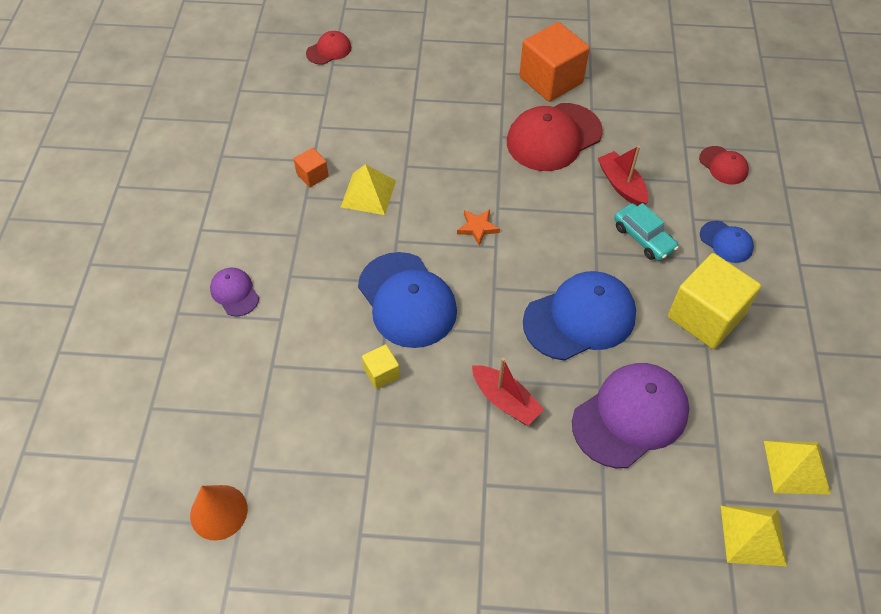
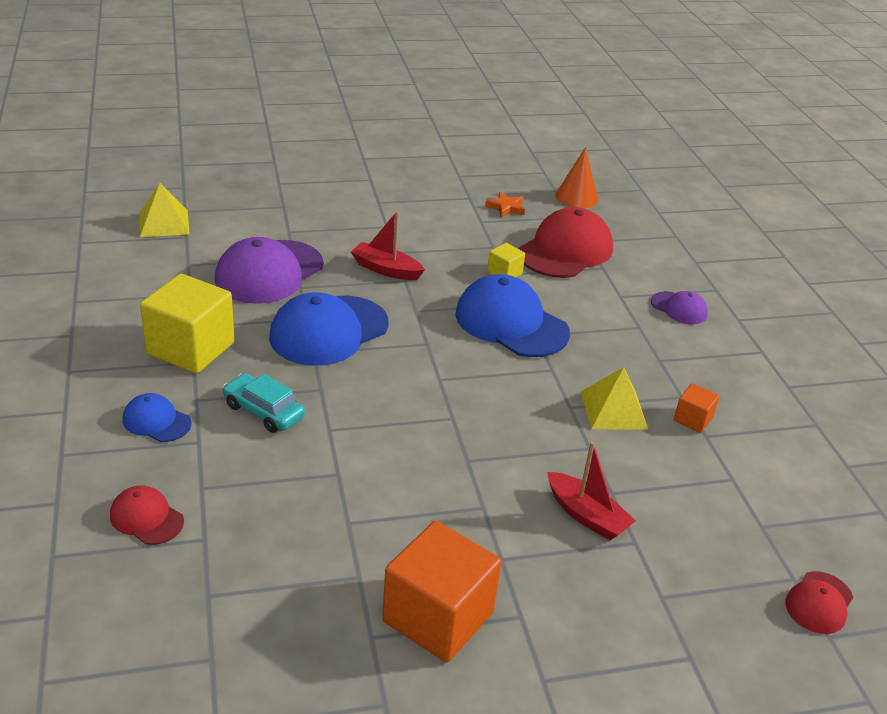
camera: 160 degrees right, 20 degrees down
orange star [457,209,500,246] -> orange star moved to [485,192,525,218]
red cap [507,103,603,171] -> red cap moved to [518,207,613,278]
red boat [598,146,648,206] -> red boat moved to [547,441,636,540]
yellow pyramid [764,441,831,494] -> none

